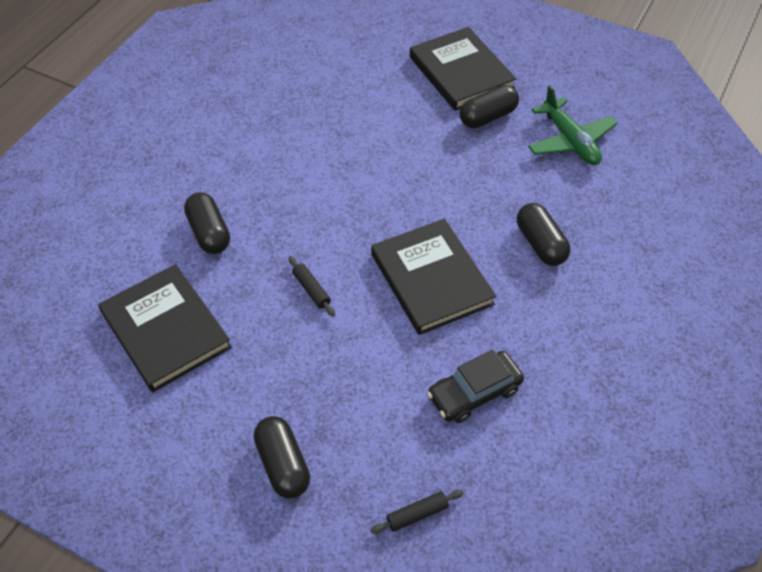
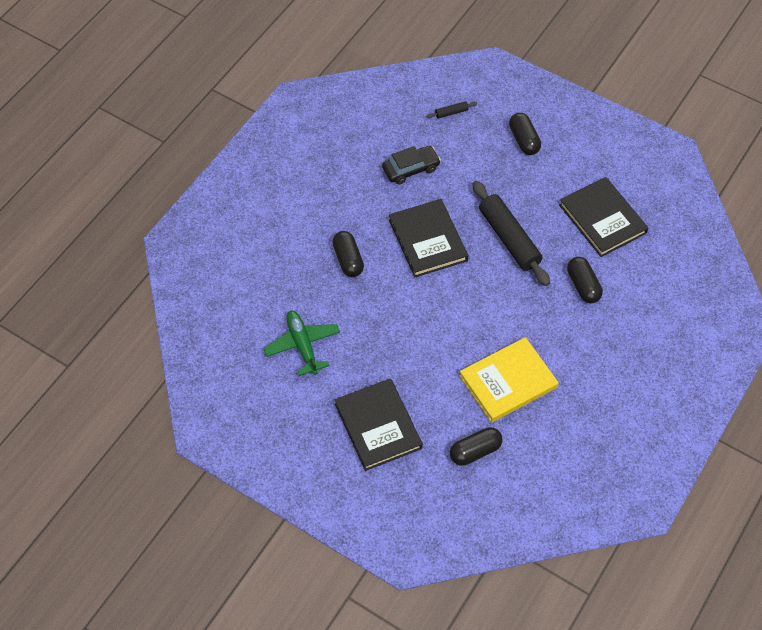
camera: 175 degrees left, 5 degrees up
black rolling pin [288,256,335,316] -> black rolling pin [473,181,550,286], size x2.42
black capsule [459,85,519,128] -> black capsule moved to [450,427,503,466]
none -> yellow book [459,337,559,423]

